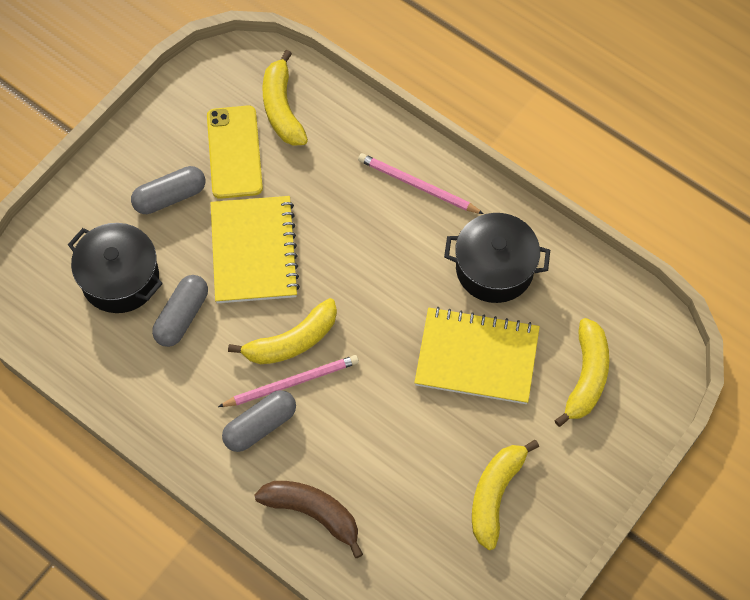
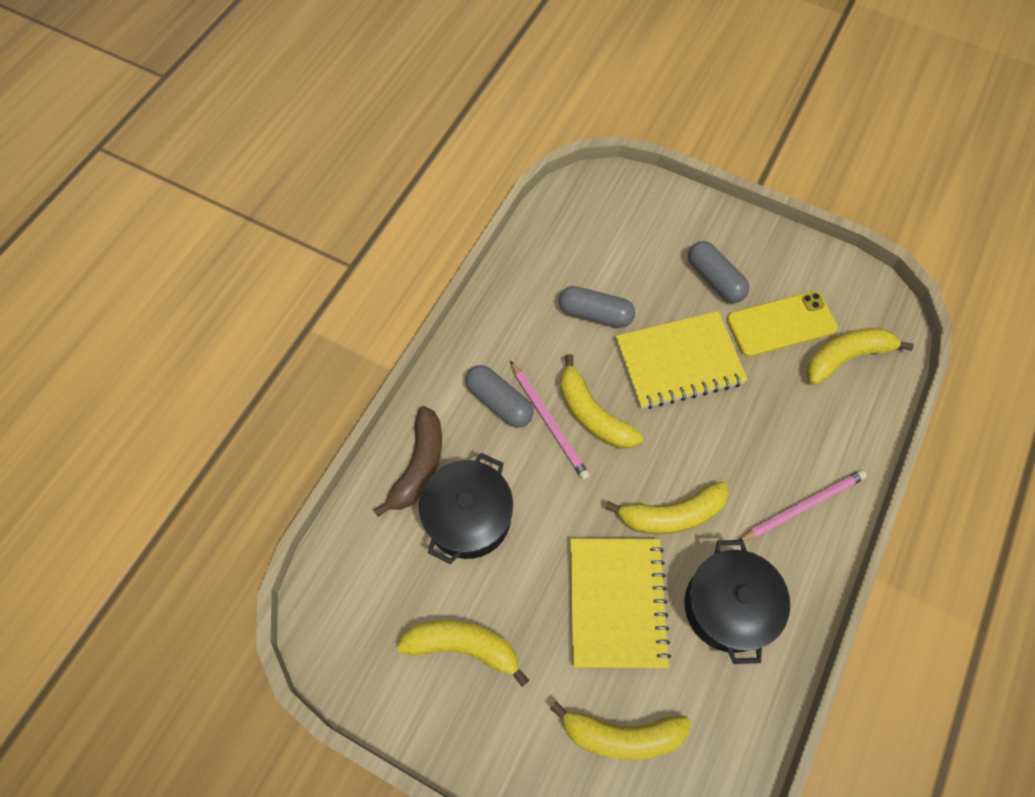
camera: 80 degrees right, 0 degrees up
black pot [68,223,163,313] -> black pot moved to [419,453,513,564]
pink pencil [358,153,484,214] -> pink pencil turned 45 degrees clockwise [739,470,867,541]
none -> yellow banana [605,482,729,534]

